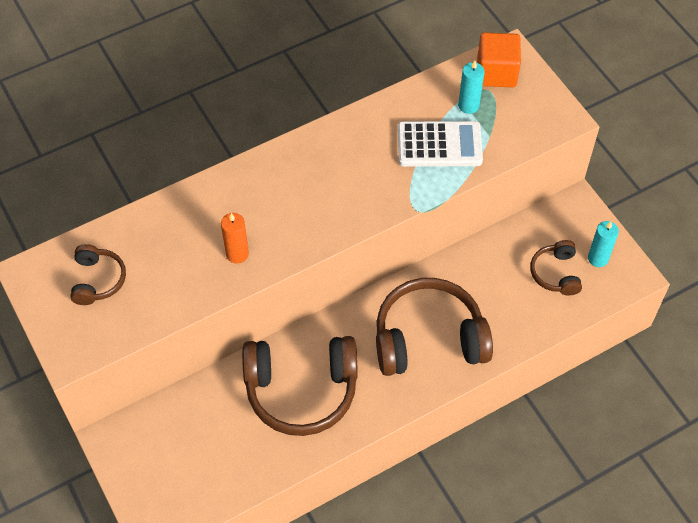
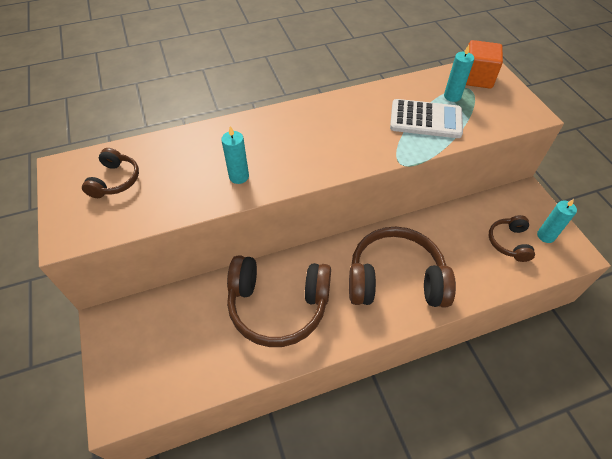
camera: 10 degrees right, 5 degrees down
orange candle [221,213,249,264] -> turquoise candle [221,126,249,184]

